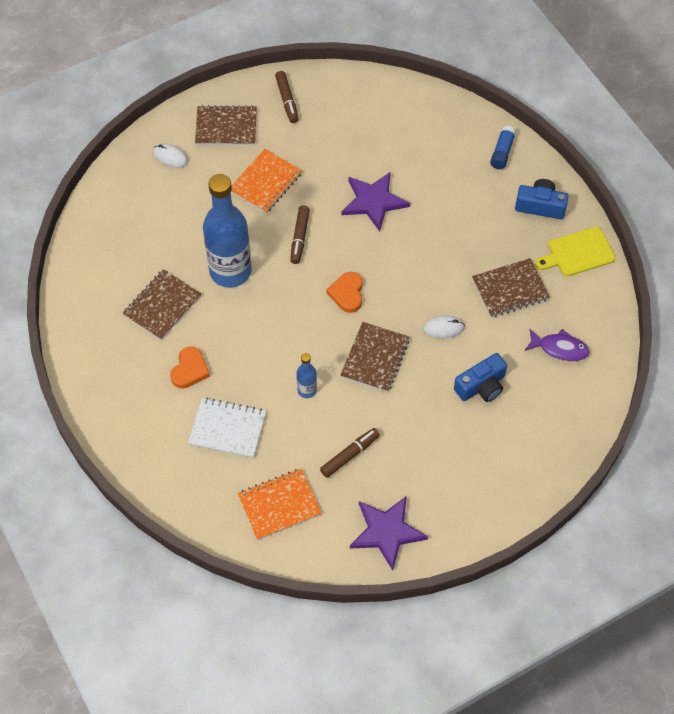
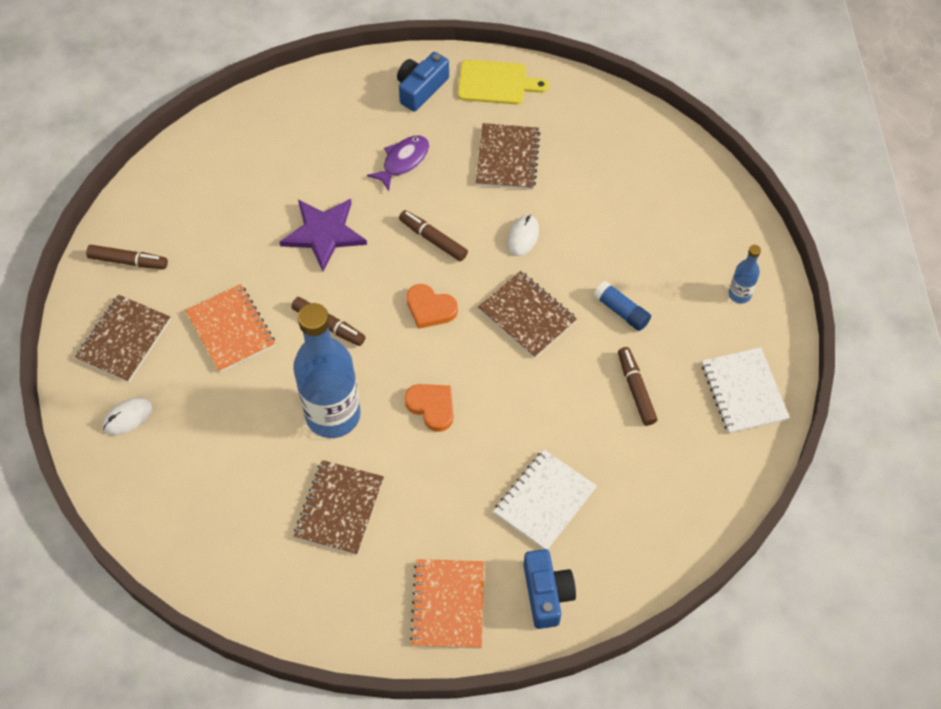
camera: 65 degrees left, 0 degrees up
brown notebook [122,269,201,340] -> brown notebook turned 45 degrees clockwise [294,460,384,555]
orange heart [170,346,210,389] -> orange heart moved to [404,384,453,432]
orange notebook [238,469,322,540] -> orange notebook moved to [410,559,484,649]
blue bottle [297,353,317,398] -> blue bottle moved to [729,245,761,303]
purple star [350,496,428,570] -> white notebook [702,347,790,434]
blue camera [454,353,507,402] -> blue camera moved to [524,549,576,629]
blue glue stick [490,126,516,169] -> blue glue stick moved to [594,281,651,331]
purple fish [525,329,590,361] -> purple fish moved to [367,136,429,191]
yellow cutting board [535,227,615,276] -> yellow cutting board turned 90 degrees counterclockwise [458,60,549,105]
none -> brown marker [399,210,468,261]

